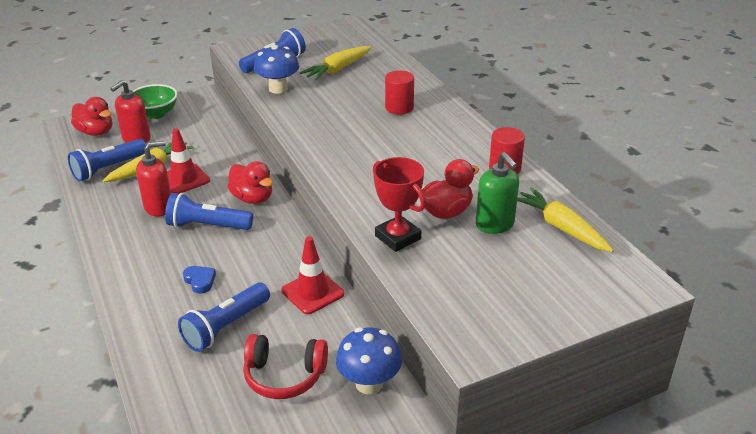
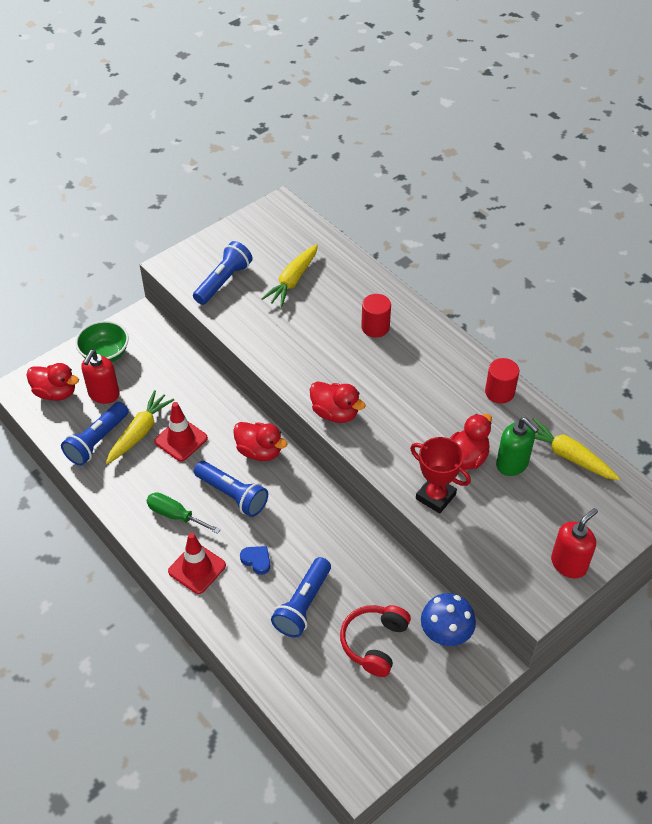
camera: 15 degrees left, 15 degrees up
red soap dispenser [136,141,171,217] -> red soap dispenser moved to [551,508,598,579]
blue flashlight [165,193,253,230] -> blue flashlight turned 135 degrees counterclockwise [194,461,268,517]
red headphones [243,334,328,399] -> red headphones turned 120 degrees clockwise [340,605,411,677]
blue mushroom [254,45,299,94] -> none
red traffic cone [281,236,344,314] -> red traffic cone moved to [168,533,226,594]
none -> green screwdriver [146,492,221,534]
none -> red duck [310,381,366,423]

